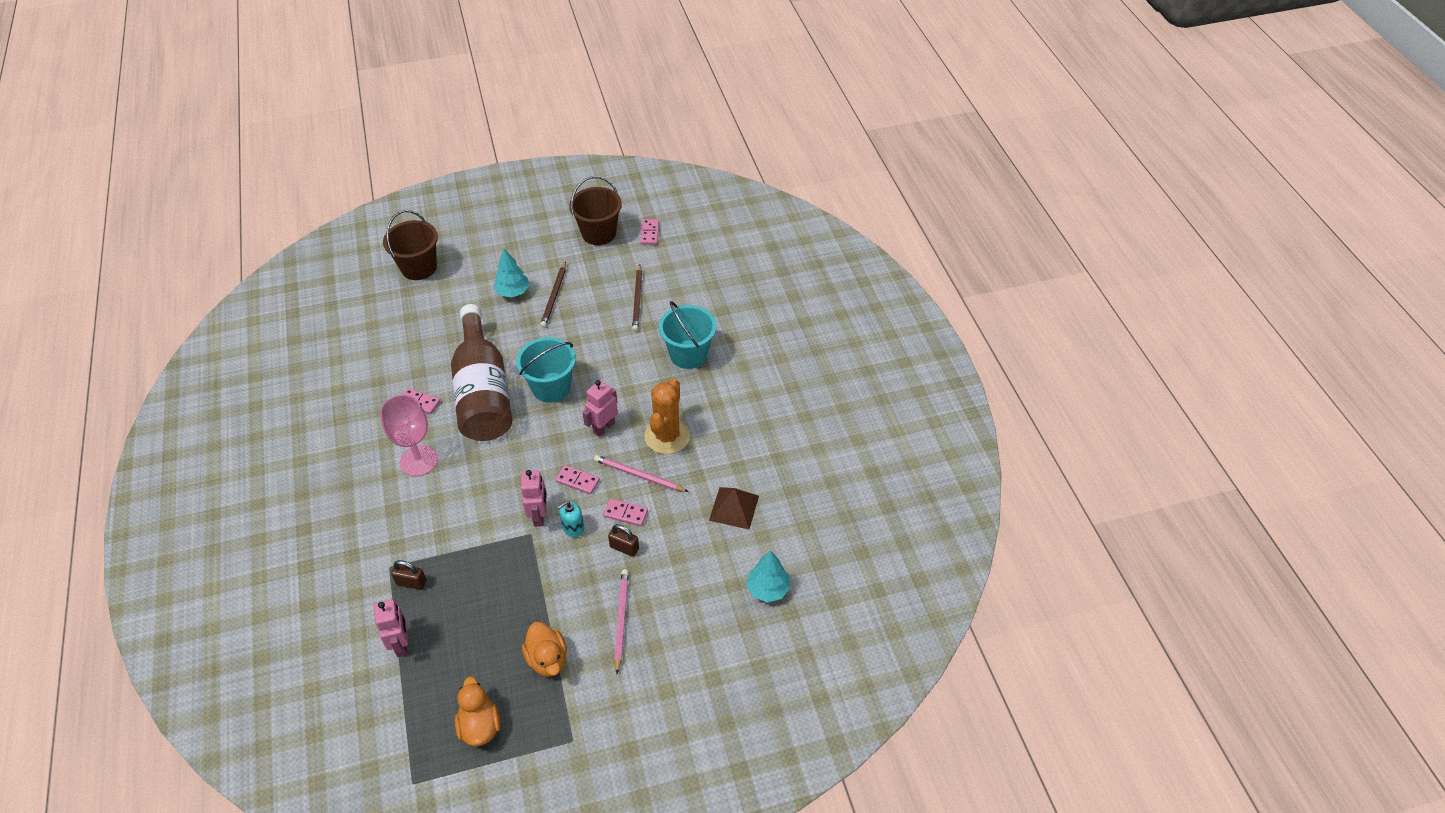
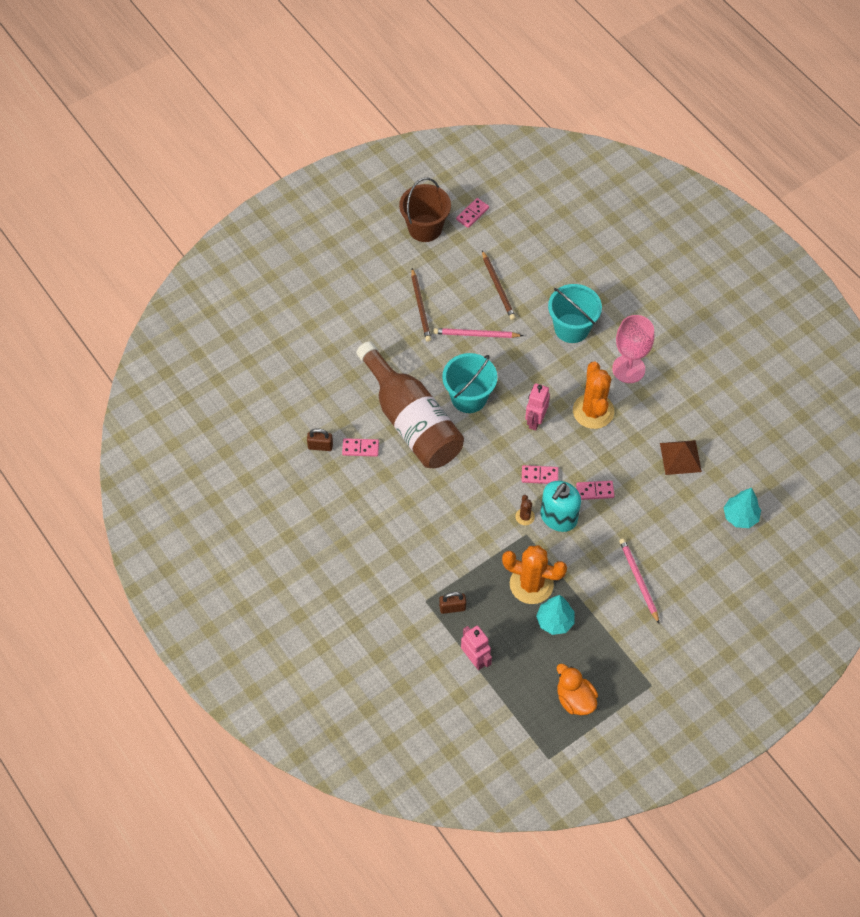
camera: 20 degrees left, 10 degrees up
pink goblet [380,394,438,476] -> pink goblet moved to [612,315,654,383]
brown bucket [383,210,438,280] -> none
turquoise tree [494,248,530,298] -> turquoise tree moved to [536,595,575,635]
pink robot [521,470,547,527] -> brown cactus [515,495,535,525]
orange duck [522,622,567,677] -> none
turquoise soap dispenser [557,501,584,537] -> turquoise soap dispenser [540,481,581,532], size x1.73
pink pencil [594,455,689,492] -> pink pencil moved to [433,328,523,338]
brown padlock [608,524,639,557] -> brown padlock moved to [307,428,333,451]
pink domino [641,219,659,245] -> pink domino turned 60 degrees clockwise [456,198,489,228]
none -> orange cactus [502,545,567,604]

